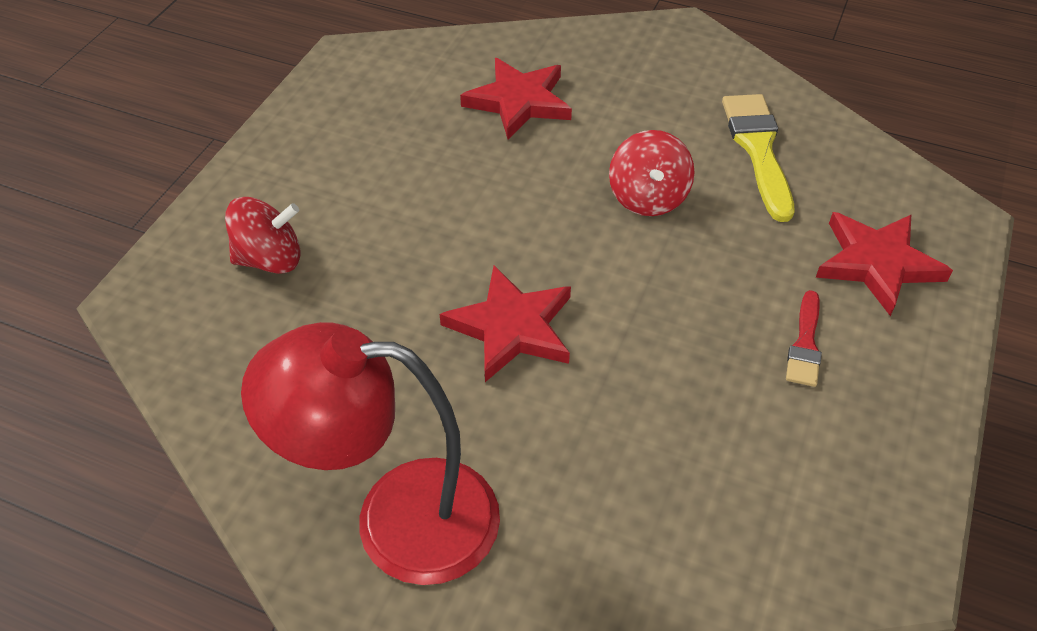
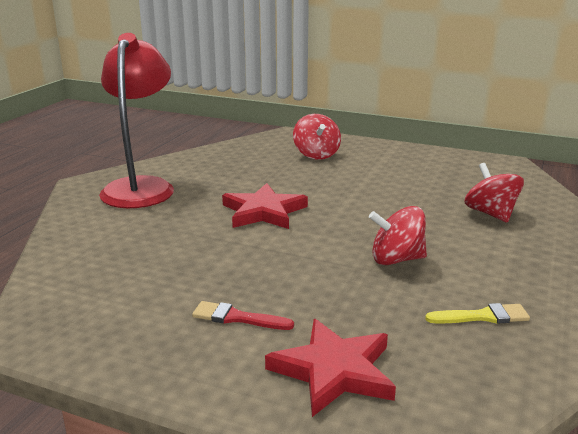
camera: 90 degrees right, 25 degrees down
red star [460,58,572,139] -> red spinning top [464,163,524,223]
yellow brush [722,94,794,222] -> yellow brush [425,303,530,324], size x0.58

